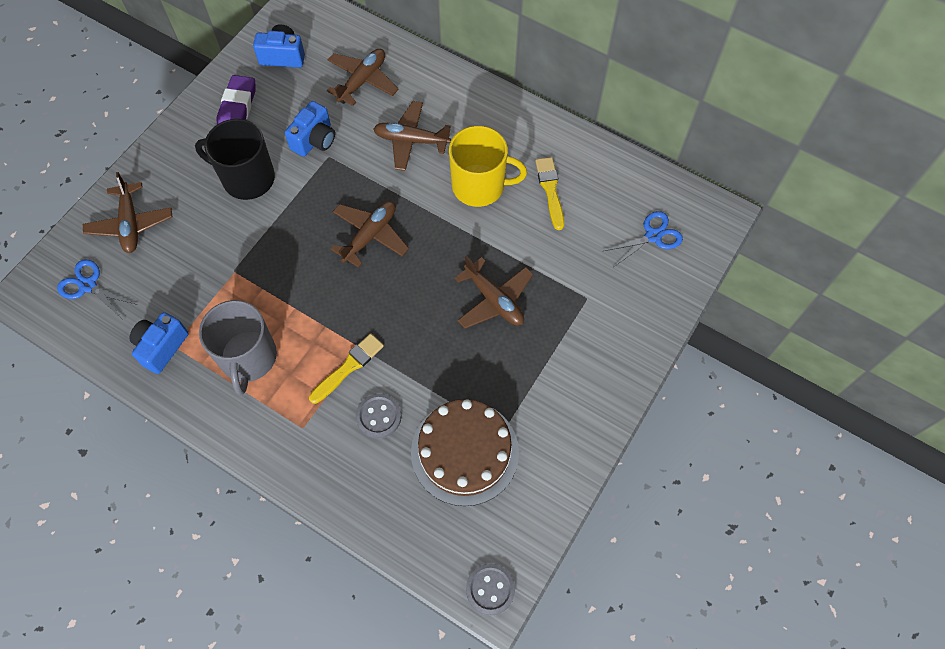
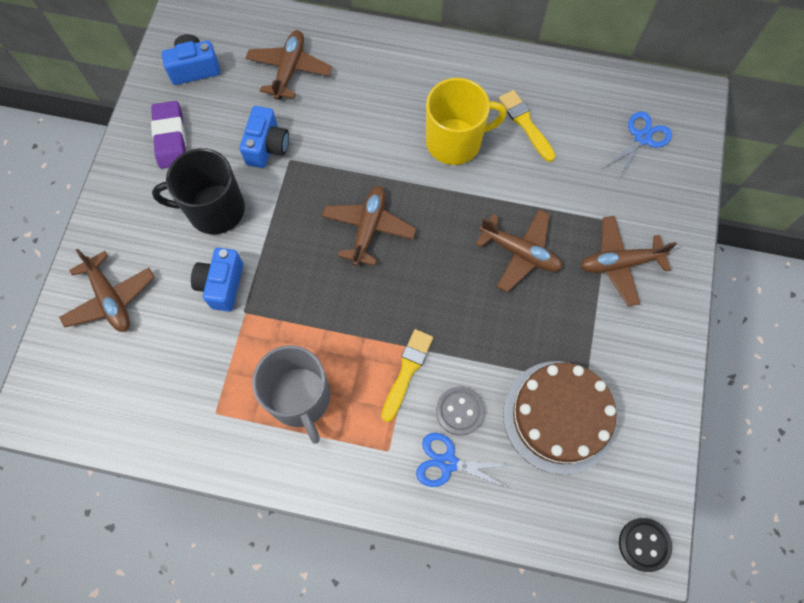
camera: 20 degrees left, 5 degrees up
blue scissors [57,259,137,320] -> blue scissors moved to [416,433,512,489]
blue camera [130,312,189,374] -> blue camera moved to [191,248,243,312]
brown plane [373,101,451,171] -> brown plane moved to [580,216,677,306]
grey button [466,563,515,615] -> black button [619,518,672,572]

